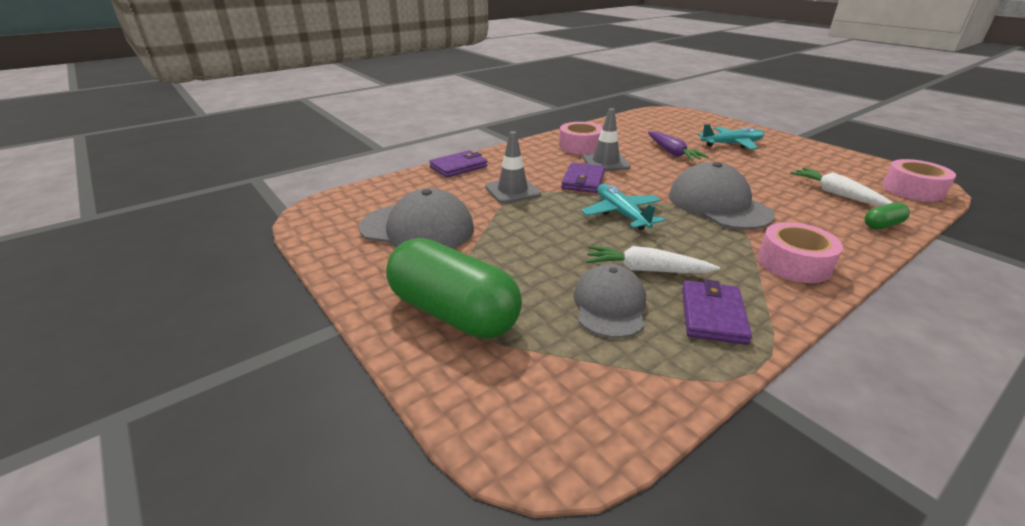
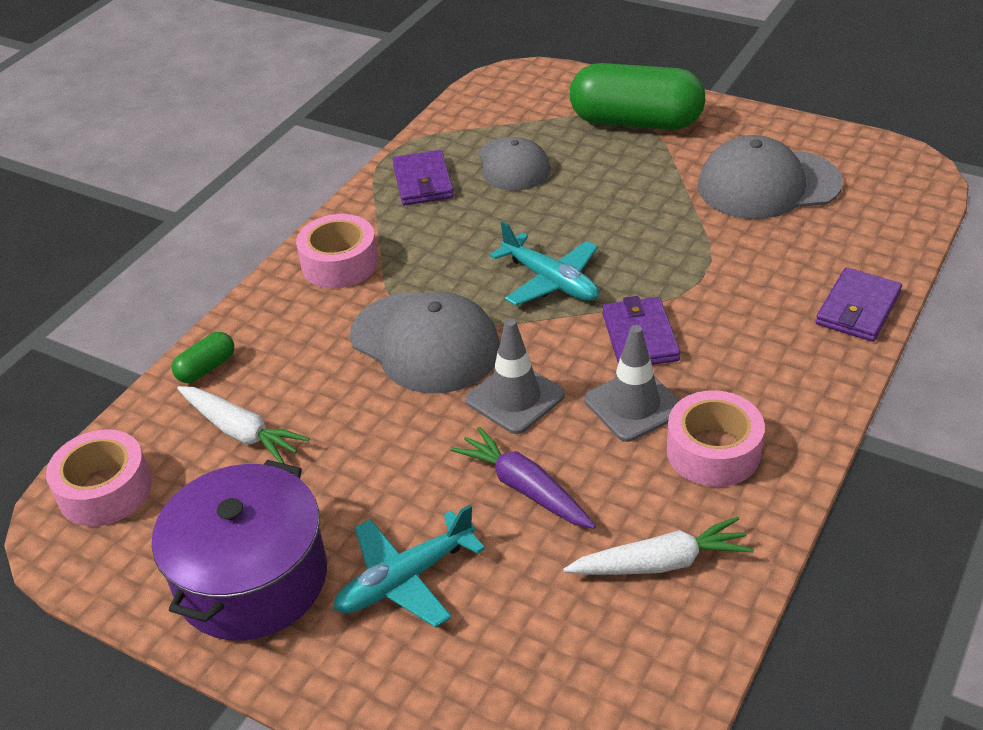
camera: 160 degrees right, 10 degrees up
grey traffic cone [485,131,541,204] -> grey traffic cone moved to [465,318,565,434]
white carrot [586,246,720,273] -> white carrot moved to [563,517,754,575]
none -> purple pot [152,460,327,641]

